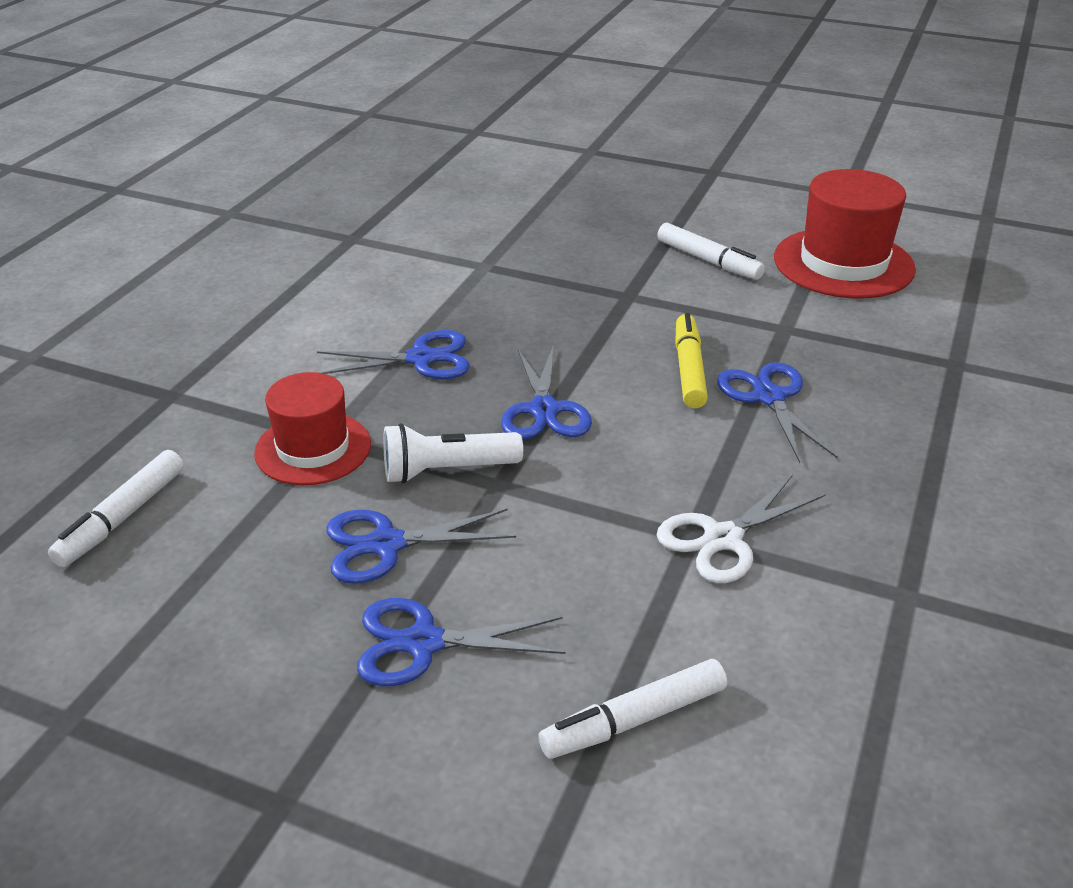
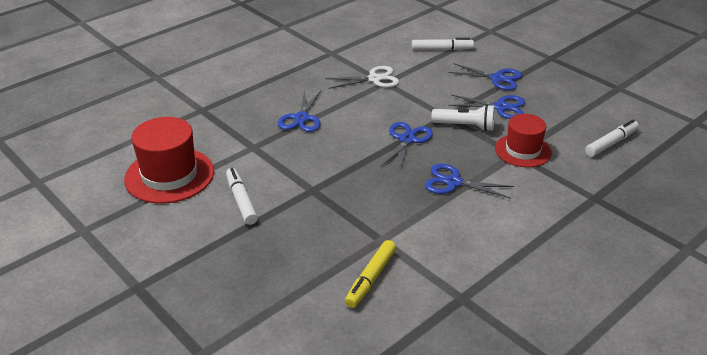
camera: 155 degrees left, 0 degrees up
yellow marker [675,313,708,409] -> yellow marker moved to [345,240,396,308]

